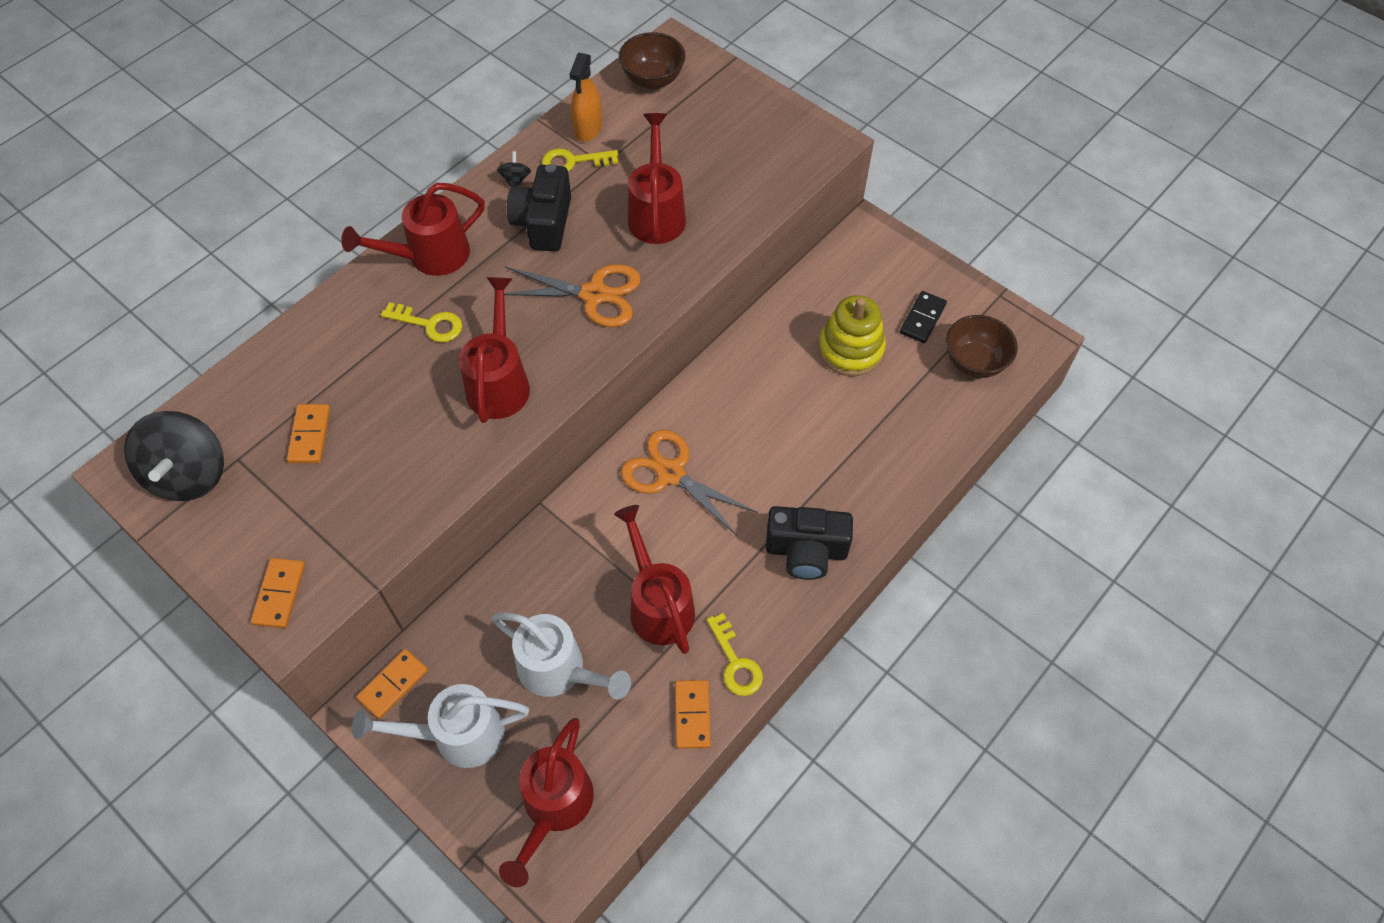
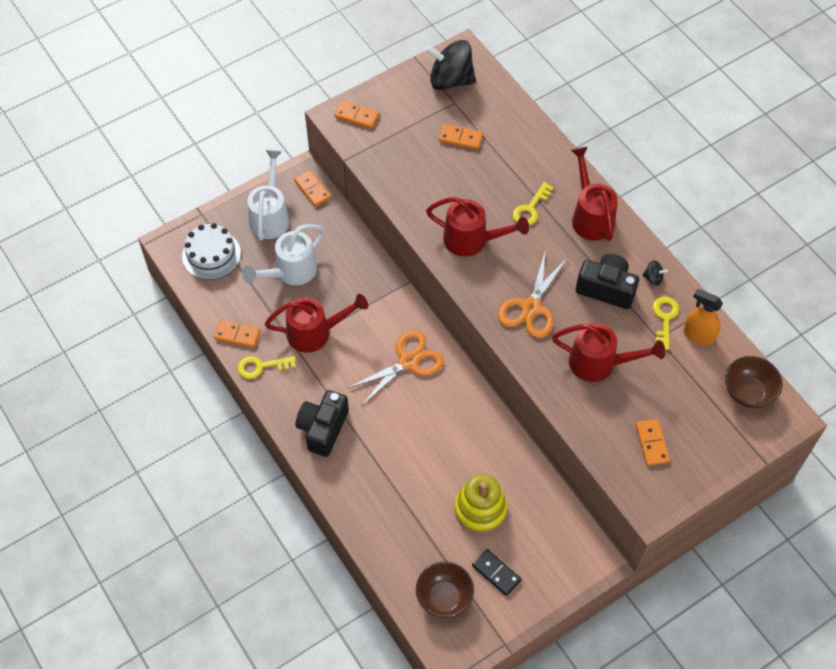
camera: 105 degrees right, 0 degrees up
red watering can [499,718,594,887] -> white cake [182,223,241,280]
none -> orange domino [636,419,670,466]

